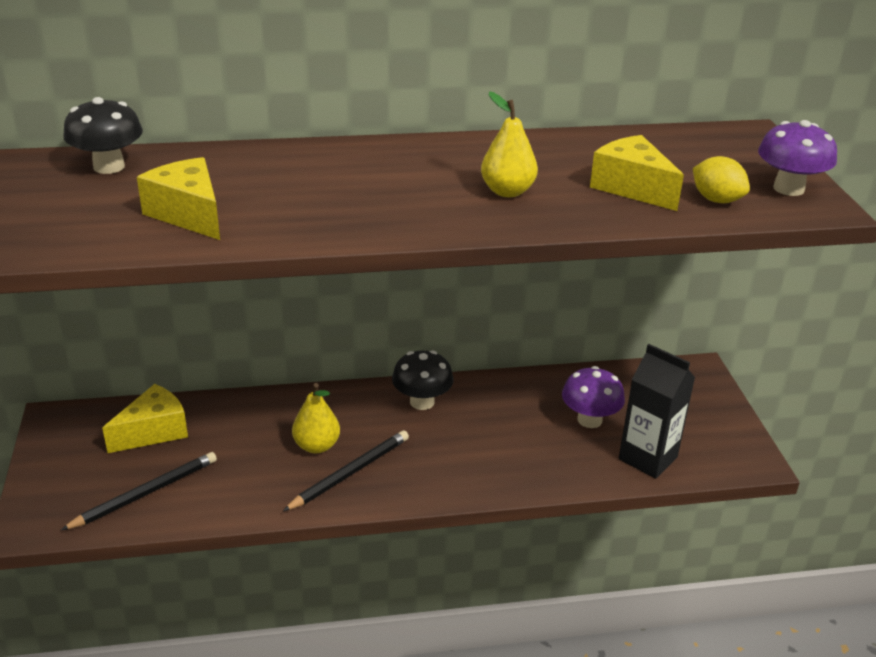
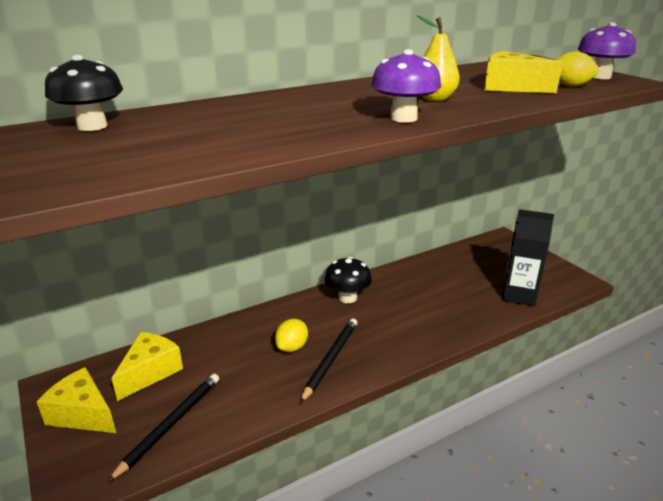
camera: 20 degrees left, 5 degrees down
yellow cheese [137,157,220,240] -> yellow cheese moved to [37,367,116,433]
yellow pear [292,383,340,453] -> yellow lemon [275,319,308,352]
purple mushroom [562,366,625,428] -> purple mushroom moved to [371,49,441,123]

